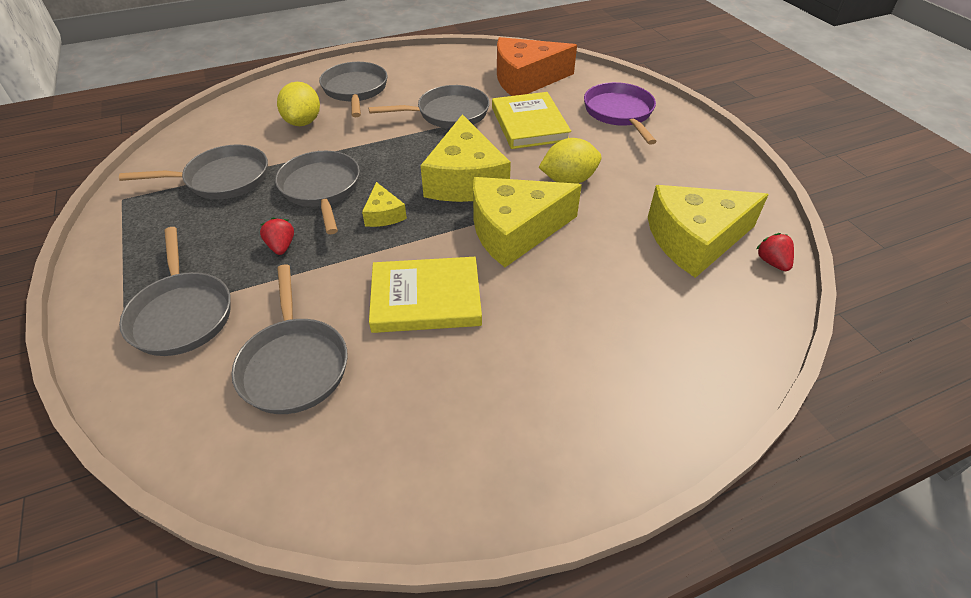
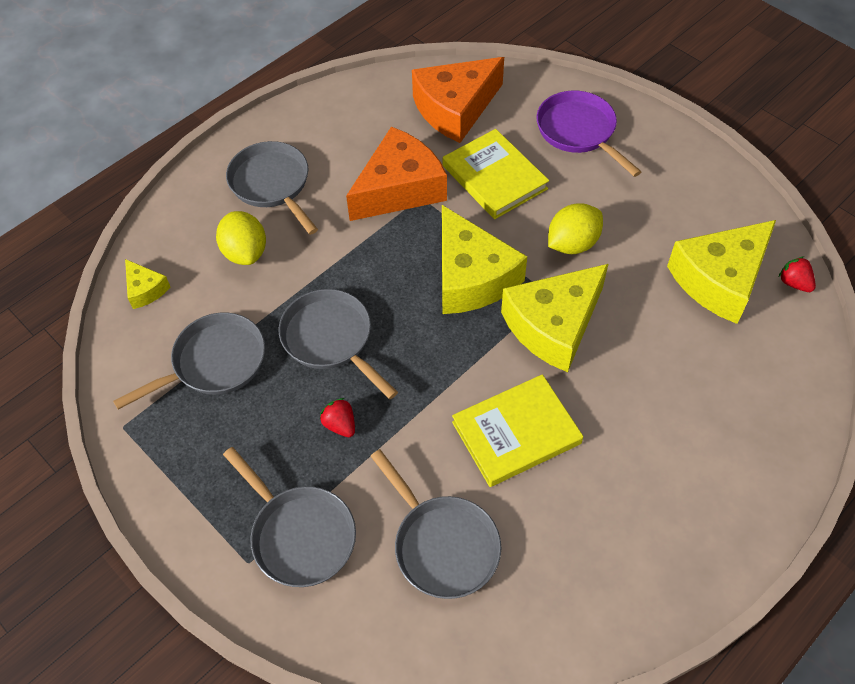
camera: 20 degrees left, 10 degrees up
yellow cheese [362,182,407,227] -> yellow cheese moved to [125,259,170,309]
grey pan [369,85,490,128] -> orange cheese [346,127,447,221]

